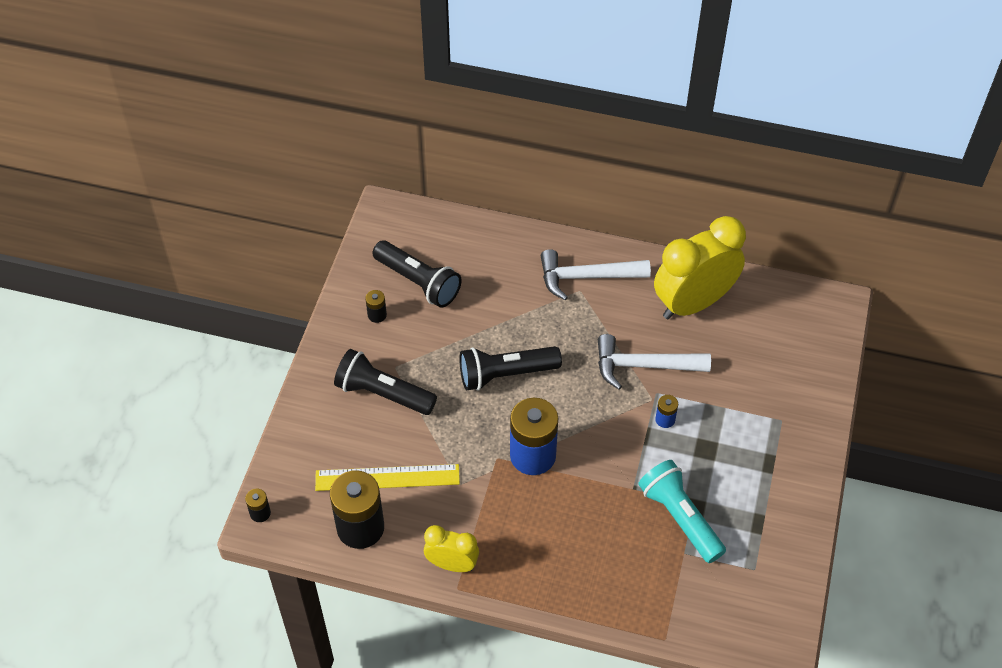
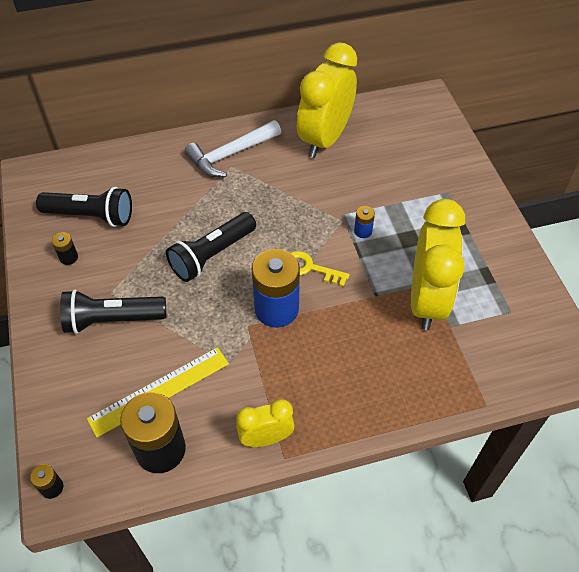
camera: 30 degrees left, 0 degrees up
white hammer [598,334,711,390] -> none
turquoise flashlight [638,460,726,563] -> yellow clock [411,199,465,330]
none -> yellow key [291,251,350,287]

